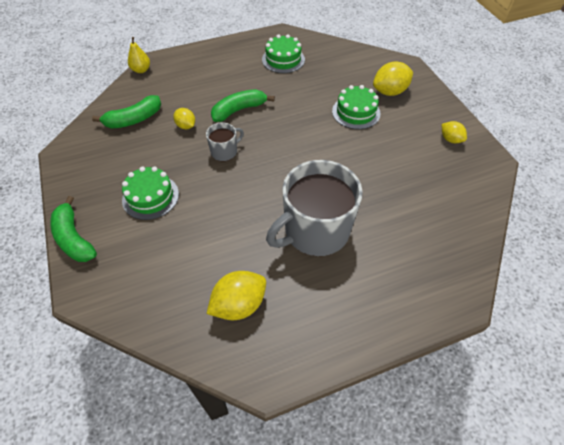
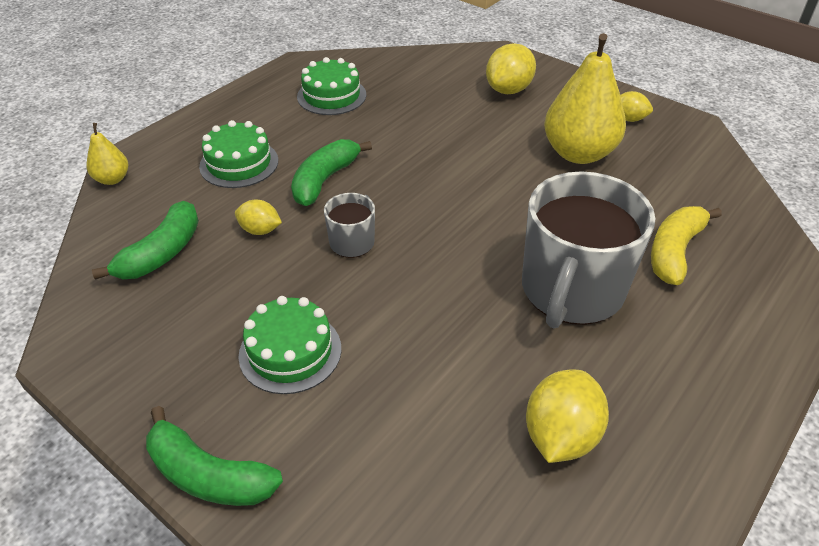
camera: 30 degrees left, 10 degrees down
green cake [332,85,380,129] -> green cake moved to [199,120,278,188]
none -> yellow pear [544,33,626,164]
none -> yellow banana [651,206,722,285]

